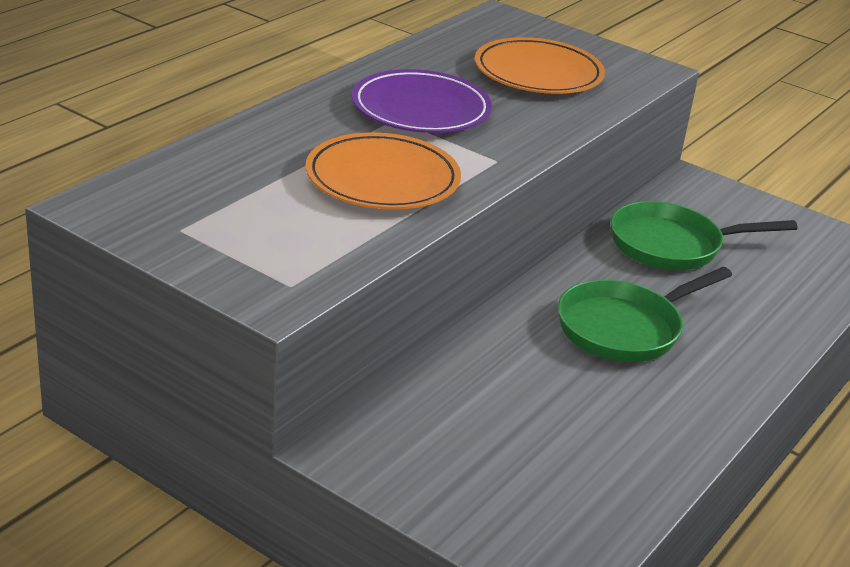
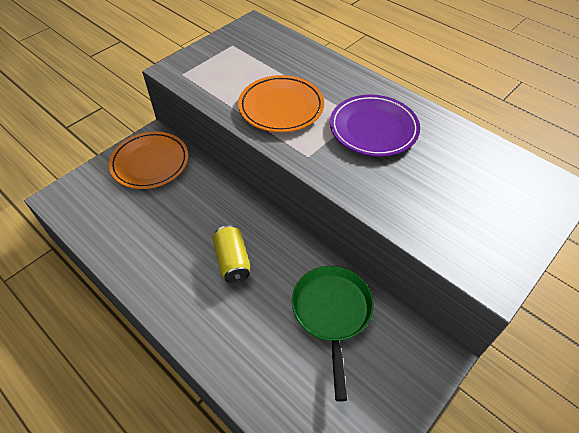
camera: 100 degrees right, 20 degrees up
orange plate [475,37,605,94] -> orange plate moved to [109,132,189,189]
green pan [558,267,732,362] -> yellow can [213,225,250,283]

